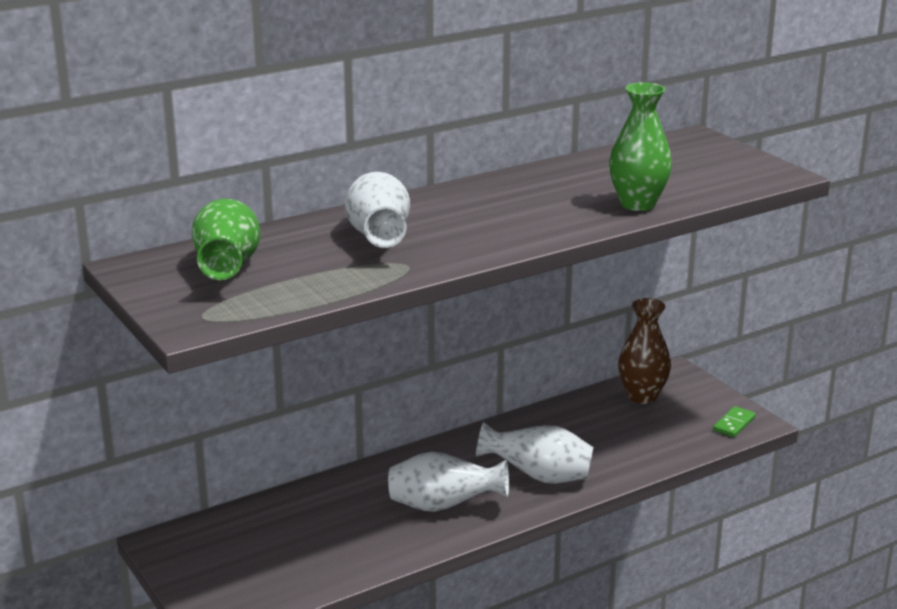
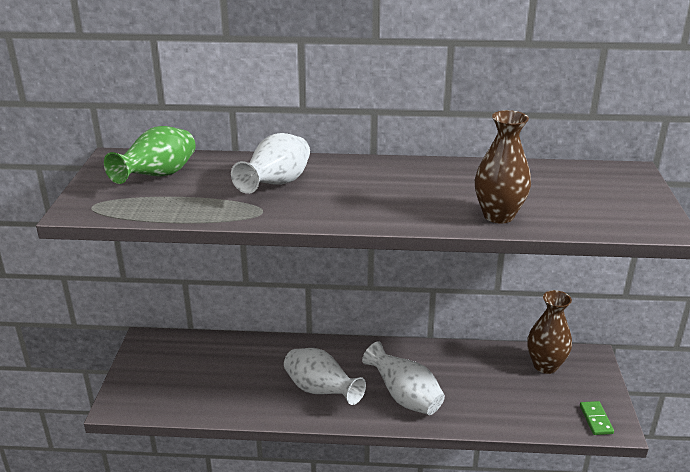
camera: 35 degrees right, 5 degrees up
green vase [609,83,672,211] -> brown vase [475,110,531,223]
green domino [713,406,756,437] -> green domino turned 75 degrees counterclockwise [580,401,614,435]

